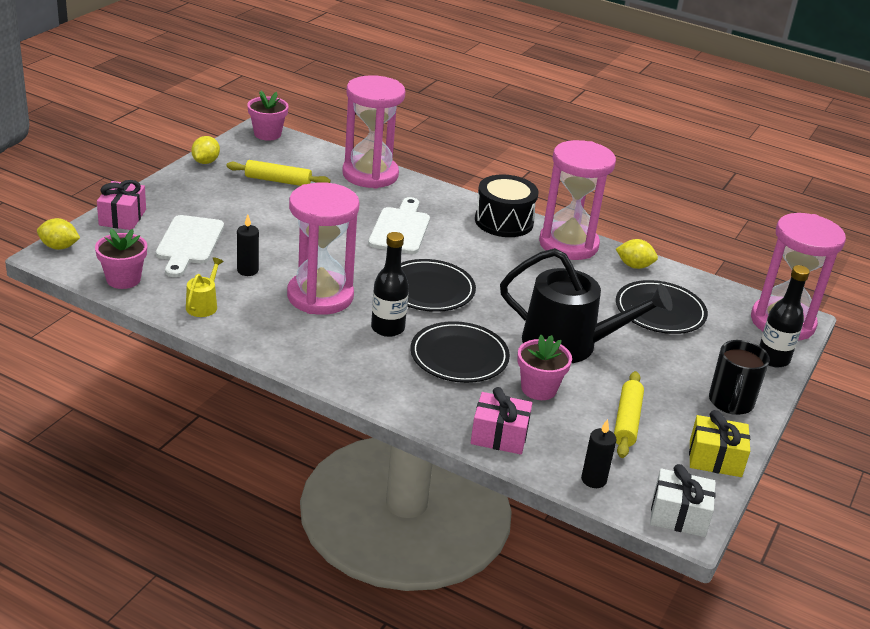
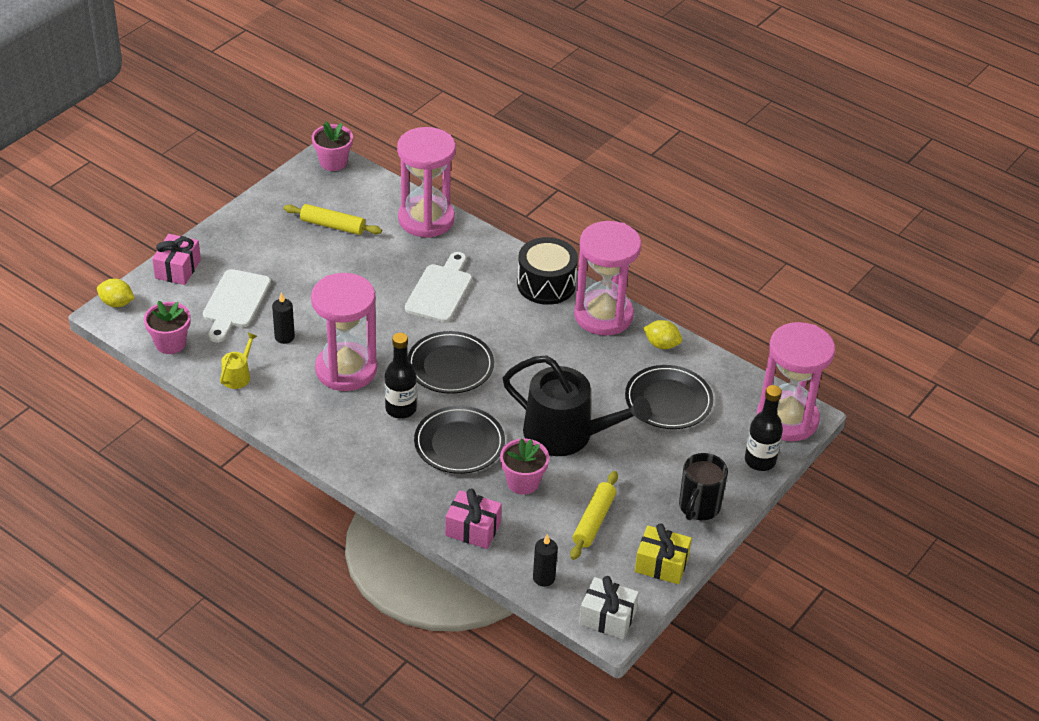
camera: 10 degrees right, 10 degrees up
yellow lemon [191,136,220,164] -> none

